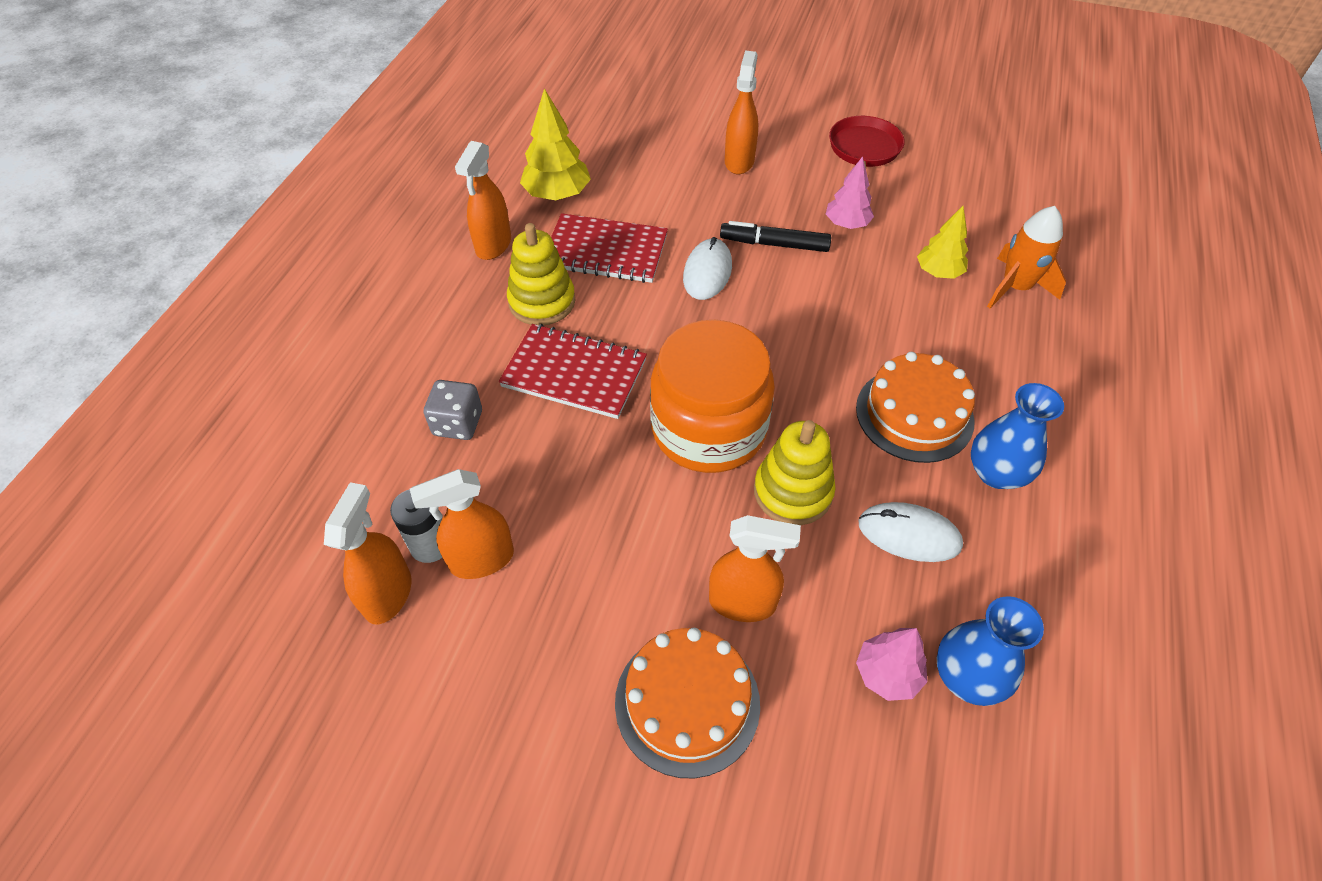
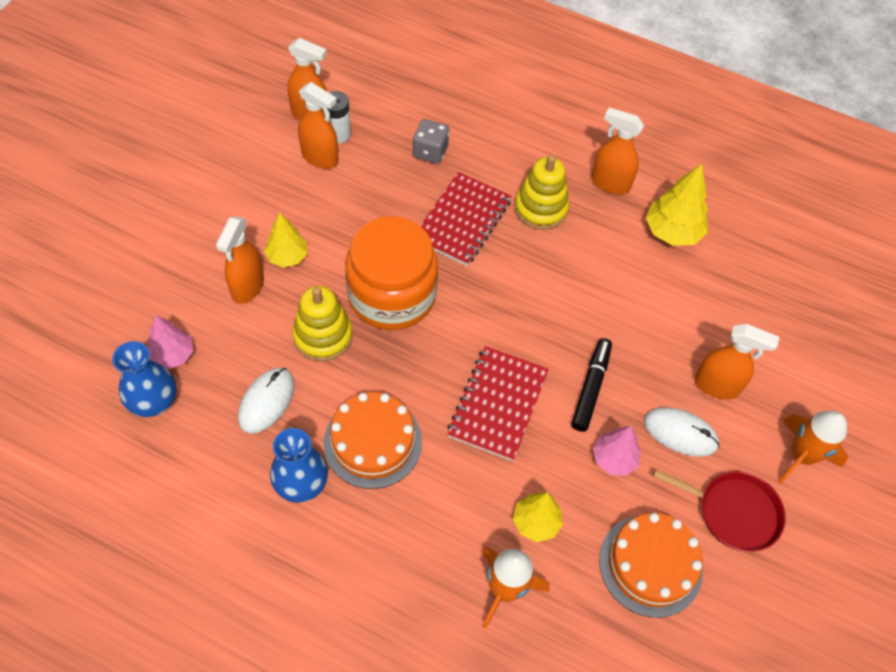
camera: 95 degrees right, 5 degrees up
orange spray bottle [410,469,514,579] -> orange spray bottle turned 135 degrees clockwise [298,82,339,169]
red notebook [551,213,668,283] -> red notebook moved to [447,346,549,461]
orange cake [615,628,760,778] -> orange cake moved to [599,513,703,618]
white mouse [683,237,732,300] -> white mouse moved to [644,407,720,457]
none -> yellow tree [264,213,308,268]
none -> orange rocket [778,411,848,484]

